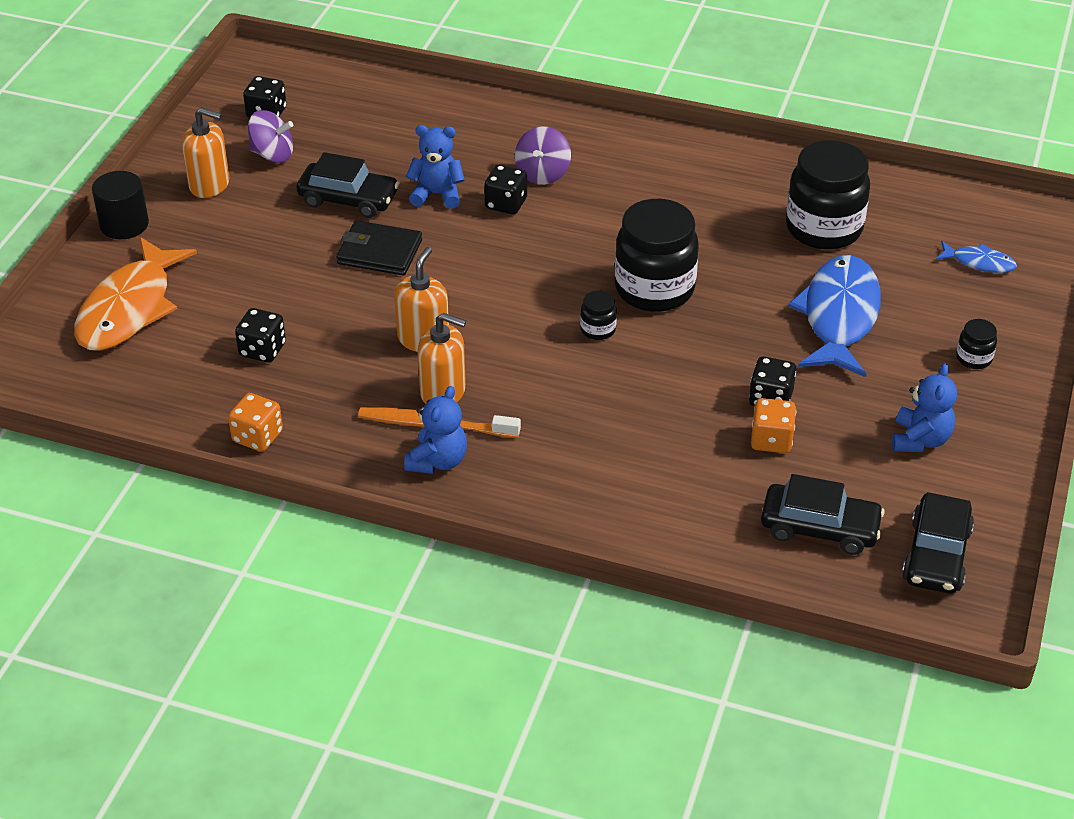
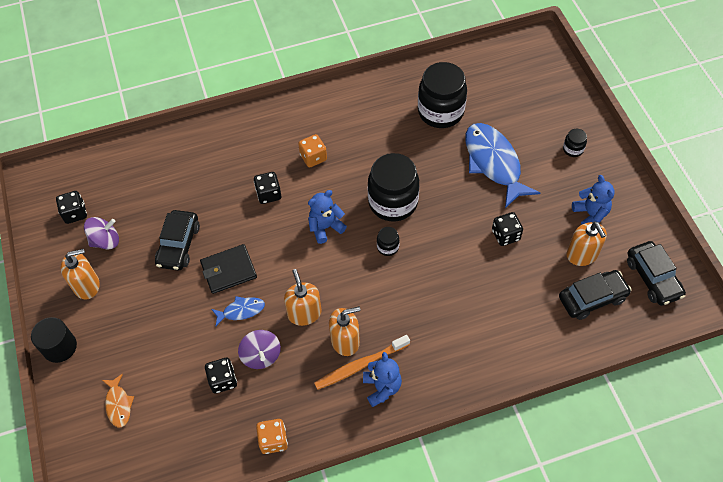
camera: 35 degrees left, 15 degrees up
orange fish [74,237,197,351] -> orange fish [102,374,134,427], size x0.47
black car [297,152,399,218] -> black car turned 120 degrees clockwise [155,210,200,271]
blue teddy bear [406,125,465,209] -> blue teddy bear moved to [308,190,347,244]
purple spinning top [515,126,571,185] -> purple spinning top moved to [238,330,281,369]
orange dice [751,398,796,453] -> orange dice moved to [298,134,327,168]
blue fish [936,241,1017,273] -> blue fish moved to [212,296,265,327]
none -> orange soap dispenser [566,222,607,266]

